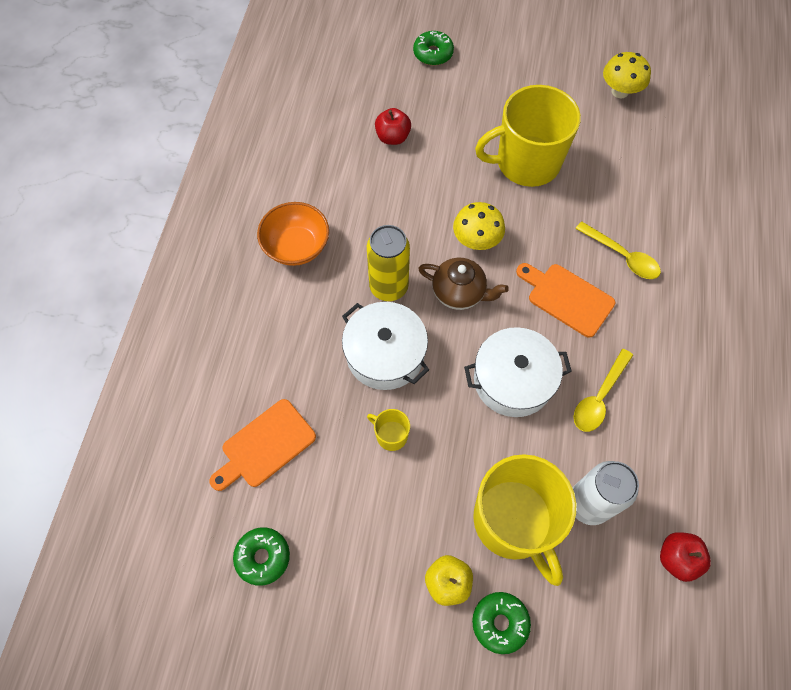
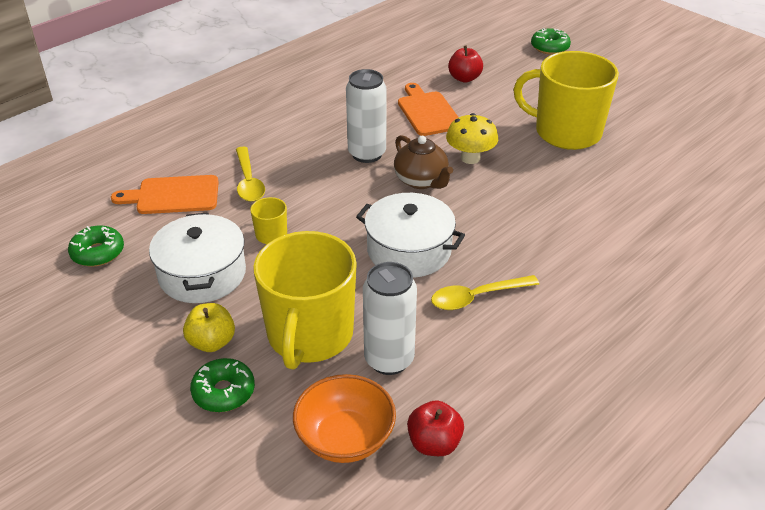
camera: 35 degrees right, 25 degrees down
orange bowl [257,202,329,266] -> orange bowl moved to [293,374,396,463]
white pot [342,302,429,390] -> white pot moved to [149,212,246,303]
yellow can [367,225,410,301] -> white can [346,69,387,163]
orange cutting board [516,263,616,338] -> orange cutting board moved to [398,83,458,136]
yellow spoon [575,221,661,279] -> yellow spoon moved to [236,147,265,202]
yellow mushroom [603,52,651,98] -> none

